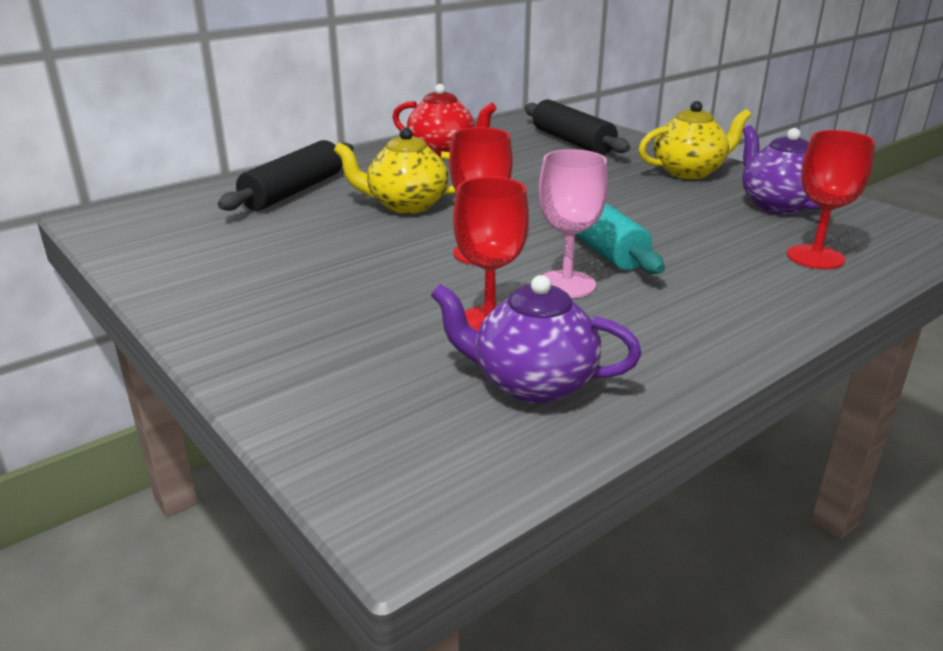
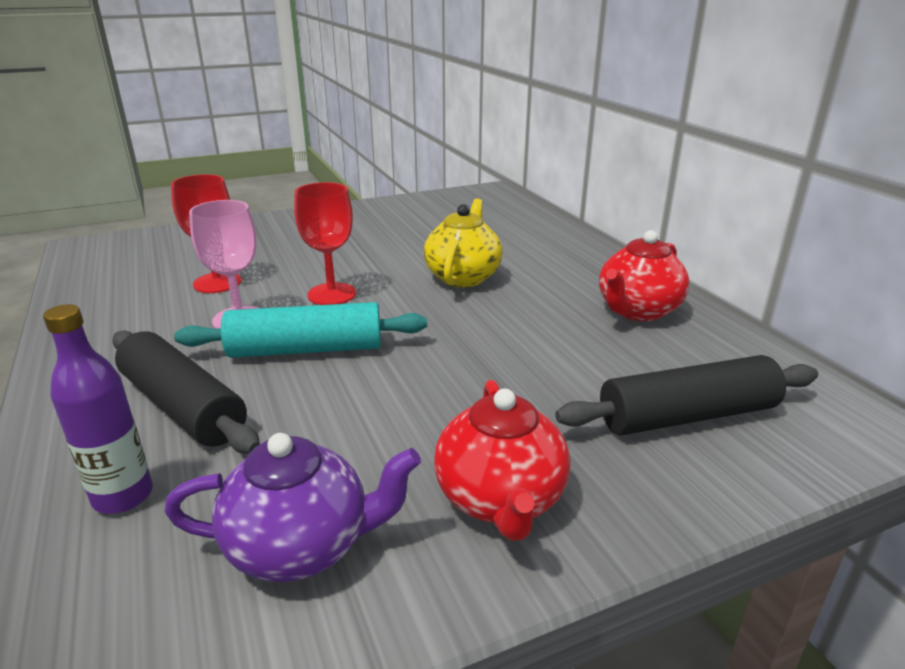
camera: 105 degrees right, 0 degrees up
black rolling pin [218,140,353,211] -> black rolling pin moved to [112,330,260,454]
purple teapot [431,275,641,404] -> none
yellow teapot [639,101,751,179] -> red teapot [434,380,570,541]
red goblet [787,130,875,269] -> purple bottle [43,304,153,514]

